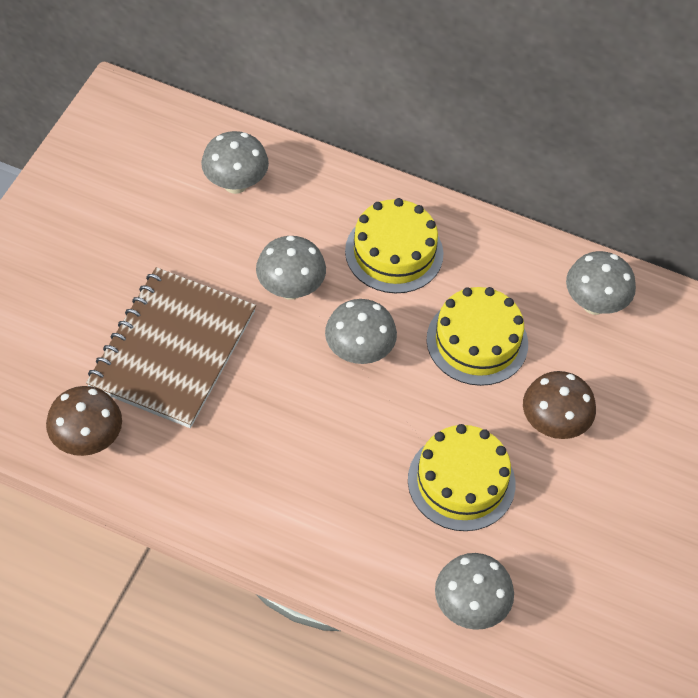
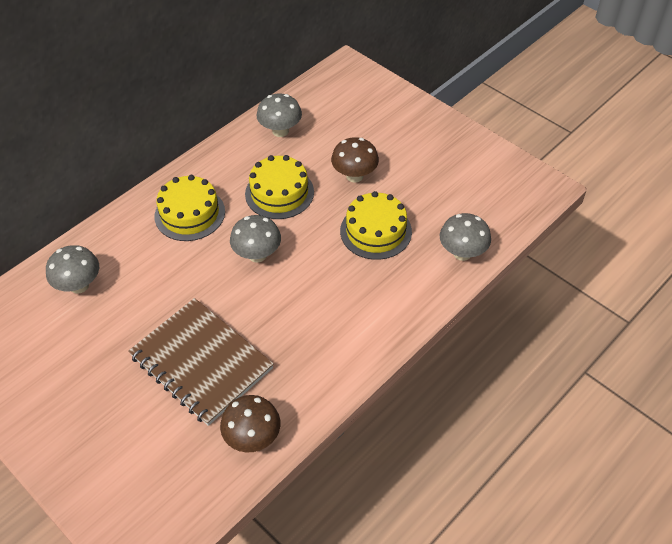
camera: 65 degrees left, 5 degrees down
grey mushroom [256,236,326,300] -> none

